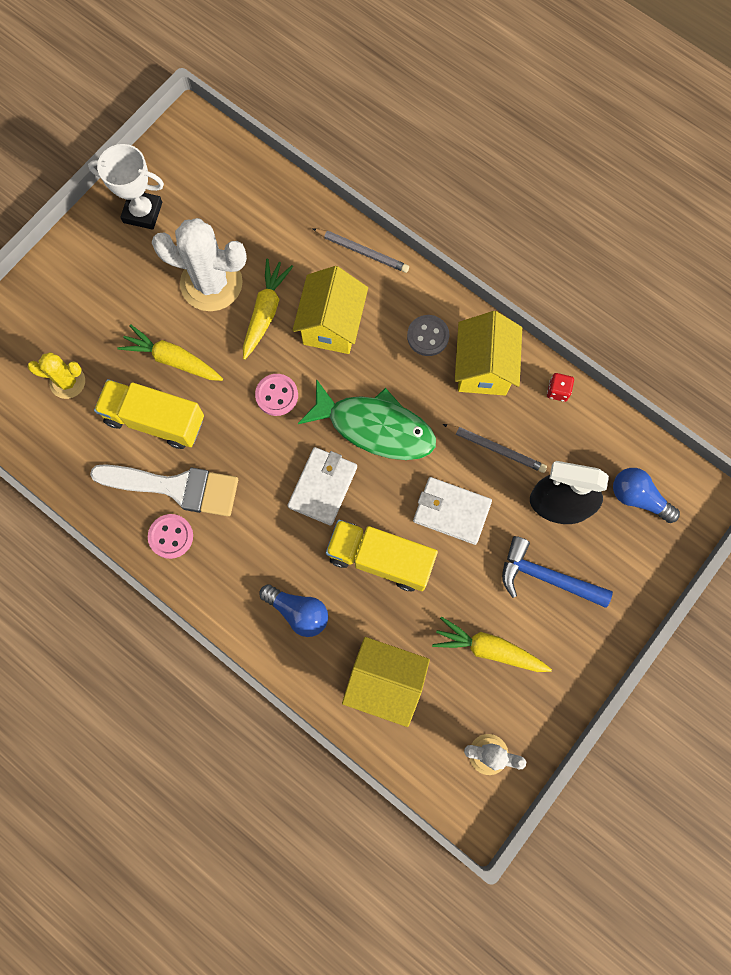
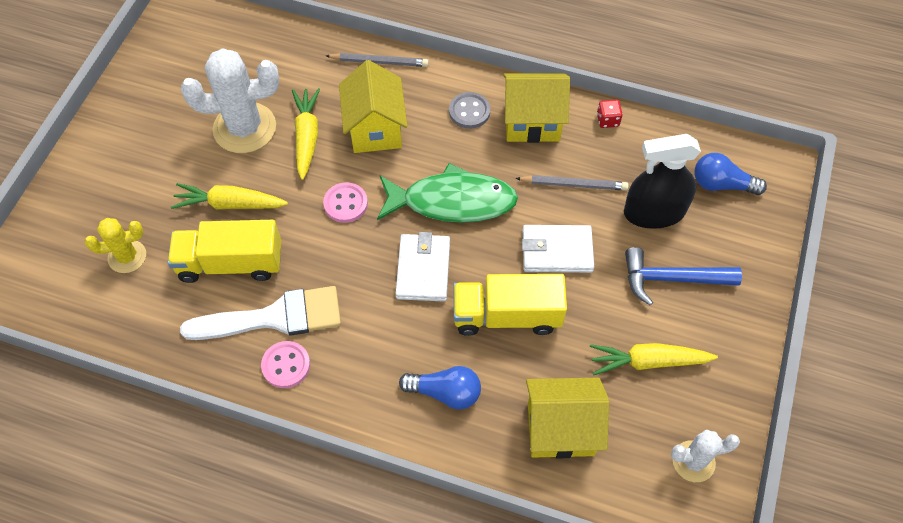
camera: 20 degrees left, 15 degrees down
white trophy [88,144,164,230] -> none
yellow house [455,311,522,396] -> yellow house turned 75 degrees counterclockwise [503,73,570,143]

